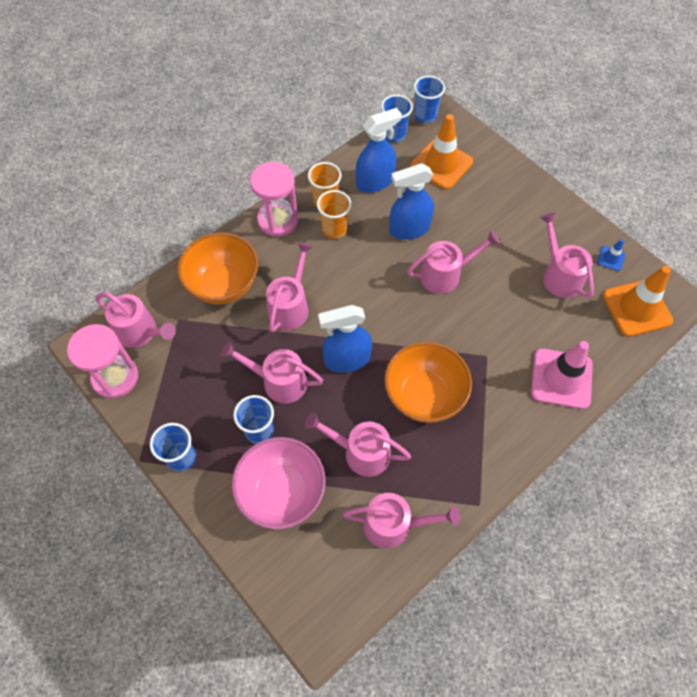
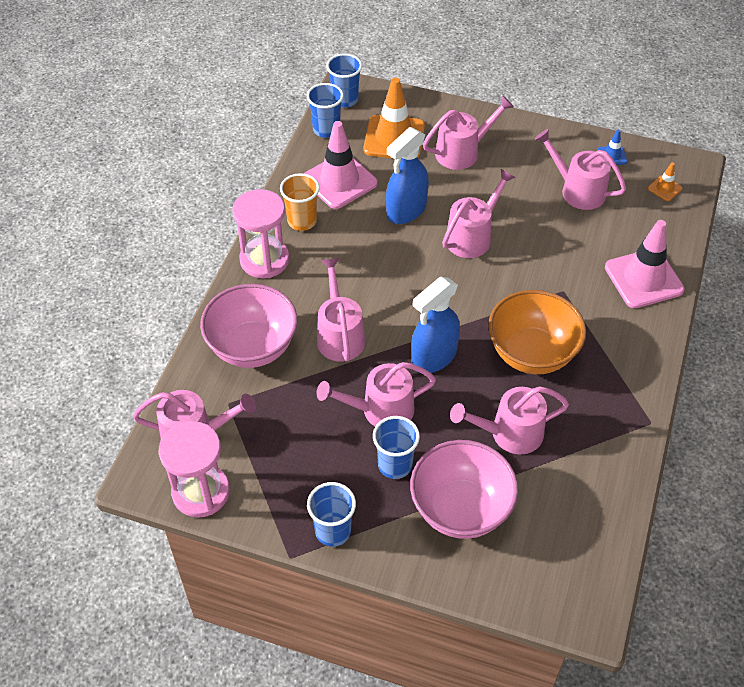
camera: 30 degrees left, 10 degrees down
orange bowl [177,232,258,304] -> pink bowl [200,284,297,368]
orange cup [317,190,351,239] -> none
pink watering can [343,493,460,549] -> pink watering can moved to [423,96,514,170]
blue spray bottle [356,108,402,193] -> pink traffic cone [304,121,377,209]
orange traffic cone [603,266,673,337] -> orange traffic cone [648,162,682,201], size x0.45

